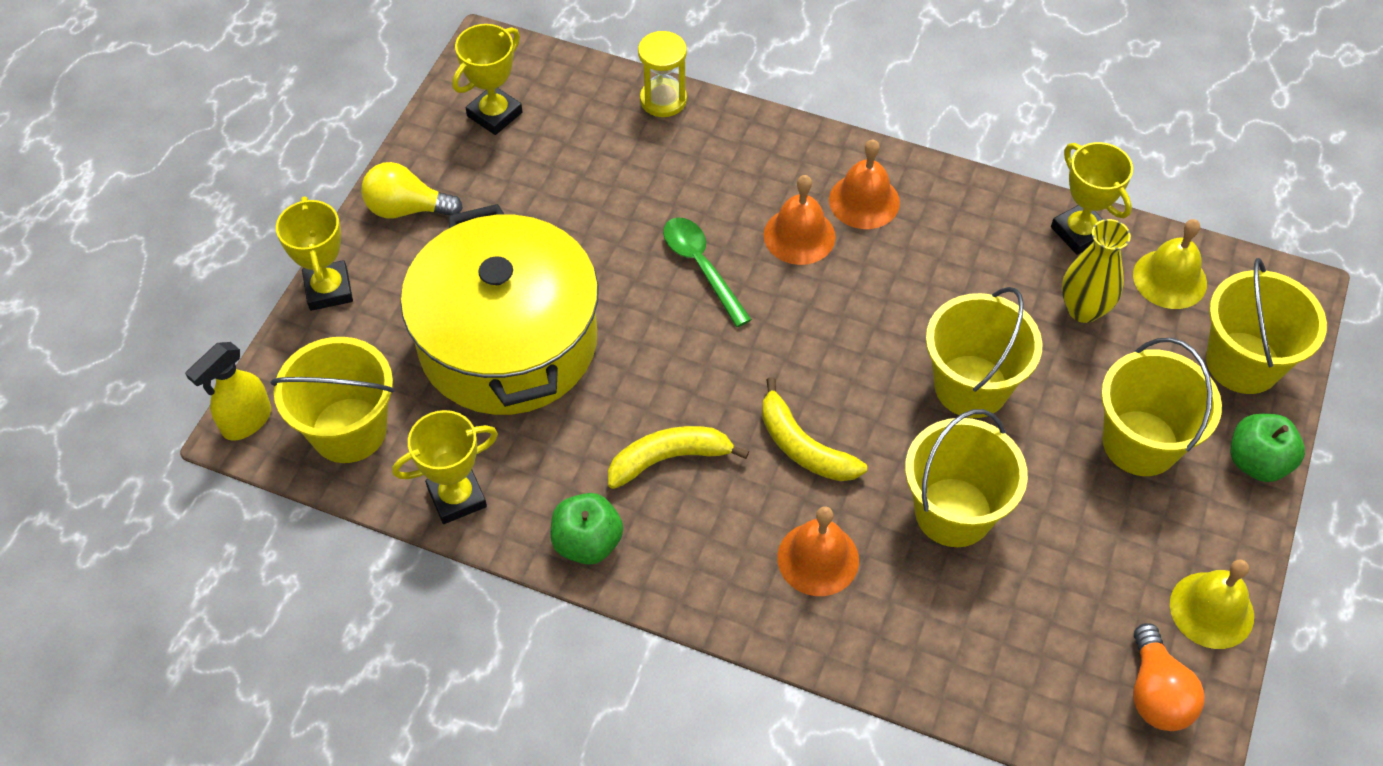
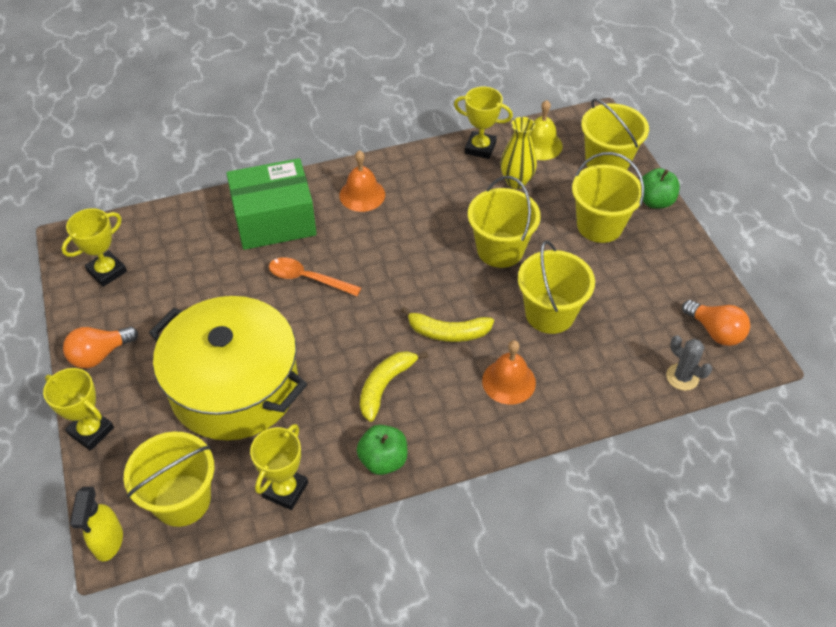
camera: 40 degrees left, 5 degrees down
yellow light bulb [361,162,463,219] -> orange light bulb [63,327,138,368]
yellow trophy [452,24,522,135] -> yellow trophy turned 45 degrees clockwise [61,208,127,287]
yellow hourglass [638,31,687,117] -> none
green spoon [663,217,752,327] -> orange spoon [269,258,361,296]
orange bell [764,175,836,265] -> none
yellow bell [1170,559,1254,649] -> none
none -> green box [226,158,317,250]
none -> grey cactus [666,335,712,391]

